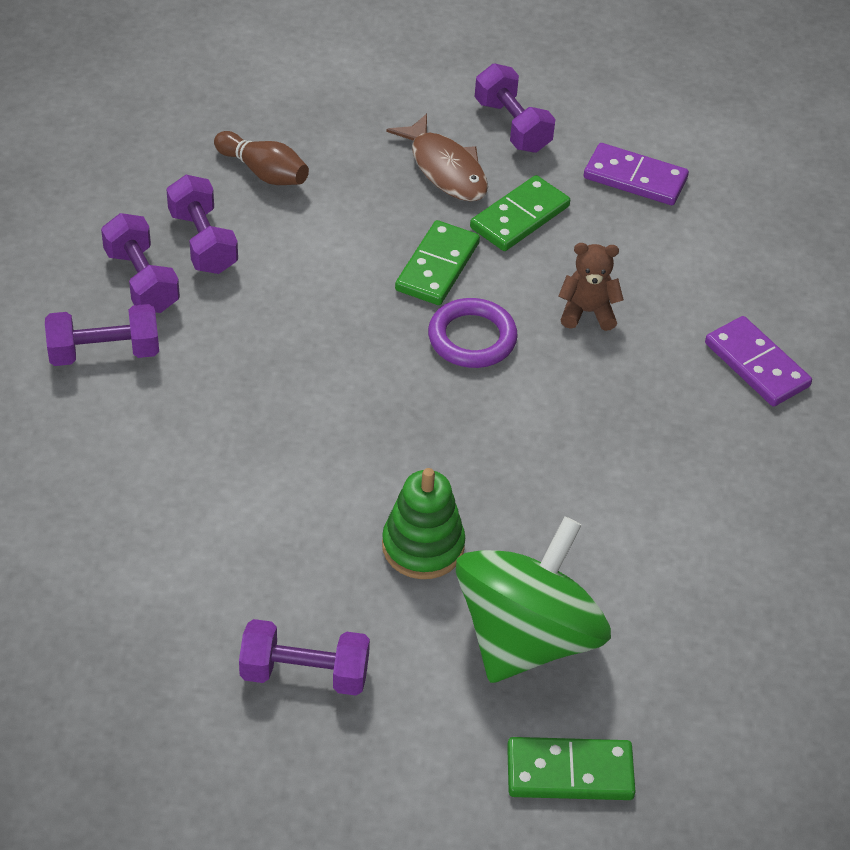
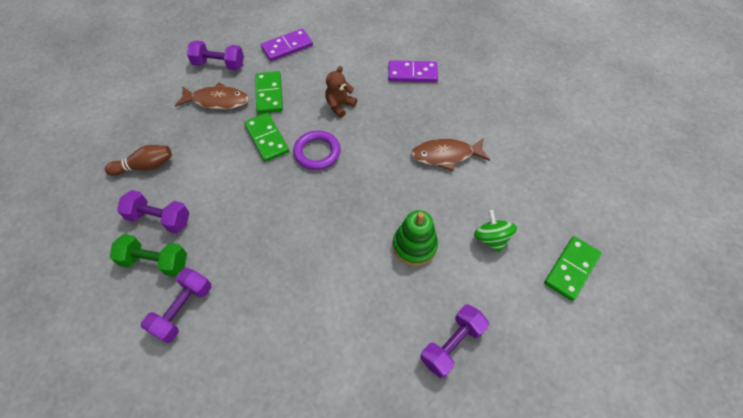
camera: 50 degrees left, 10 degrees up
purple dumbbell [101,213,180,313] -> green dumbbell [110,234,187,277]
green spinning top [456,516,611,683] -> green spinning top [474,210,517,253], size x0.48
none -> brown fish [411,138,490,171]

